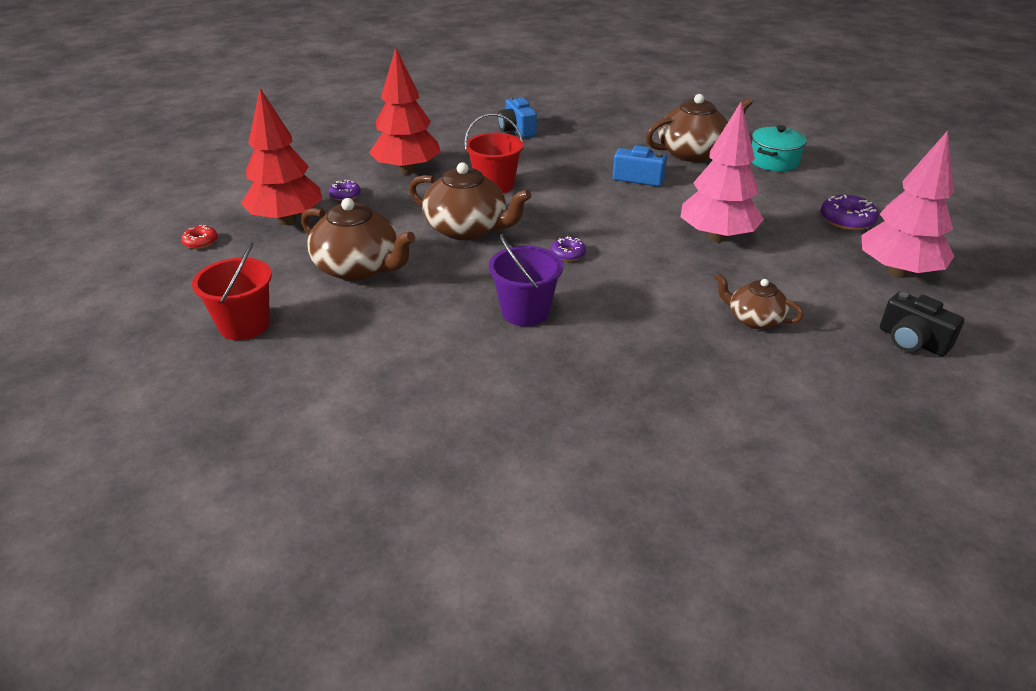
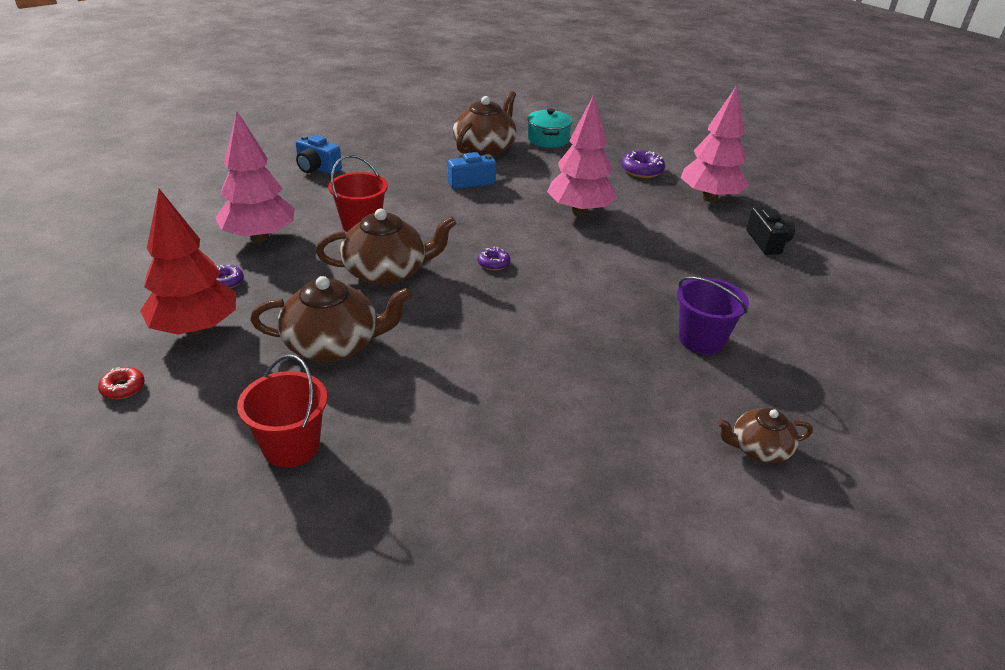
camera: 40 degrees left, 0 degrees up
red tree [369,48,441,174] -> pink tree [215,111,295,242]
purple bucket [489,234,563,326] -> purple bucket moved to [677,277,749,354]
brown teapot [715,273,804,329] -> brown teapot moved to [717,408,813,463]
black camera [880,292,964,356] -> black camera turned 105 degrees counterclockwise [746,206,795,255]

